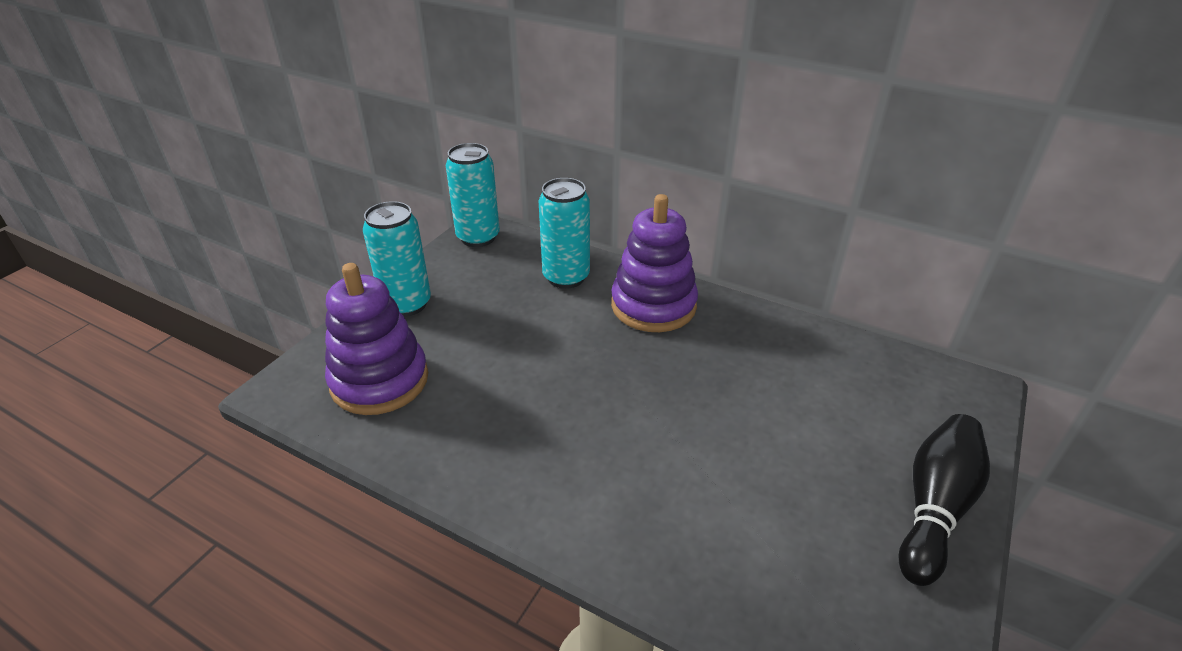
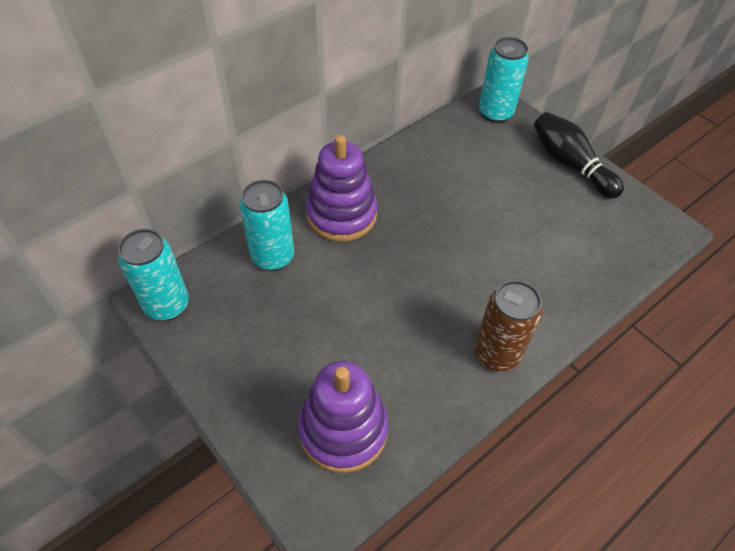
camera: 70 degrees left, 15 degrees up
turquoise can [363,201,431,317] -> turquoise can moved to [479,37,529,123]
none -> brown can [474,280,542,372]

